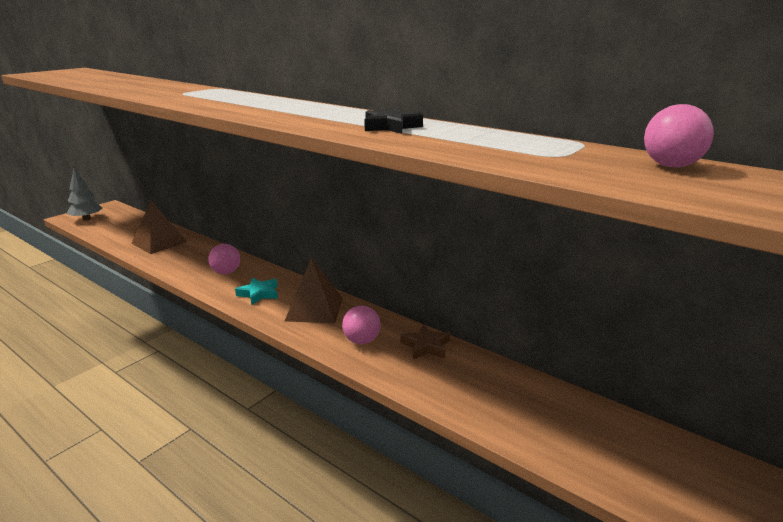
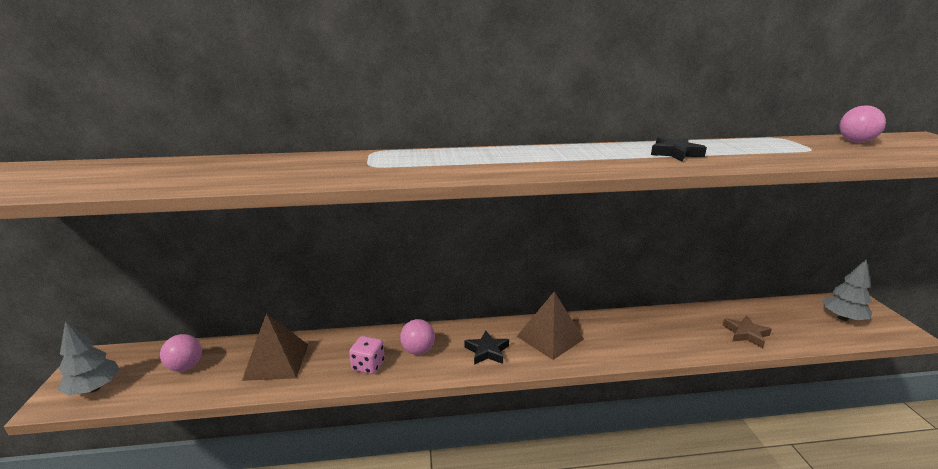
camera: 45 degrees left, 0 degrees up
turquoise star [235,277,278,305] -> black star [464,331,509,365]
pink ball [342,306,381,344] -> pink ball moved to [160,334,202,372]
brown star [400,324,450,359] -> brown star moved to [723,316,772,348]
none -> pink dice [349,336,385,374]
none -> grey tree [822,259,872,321]

